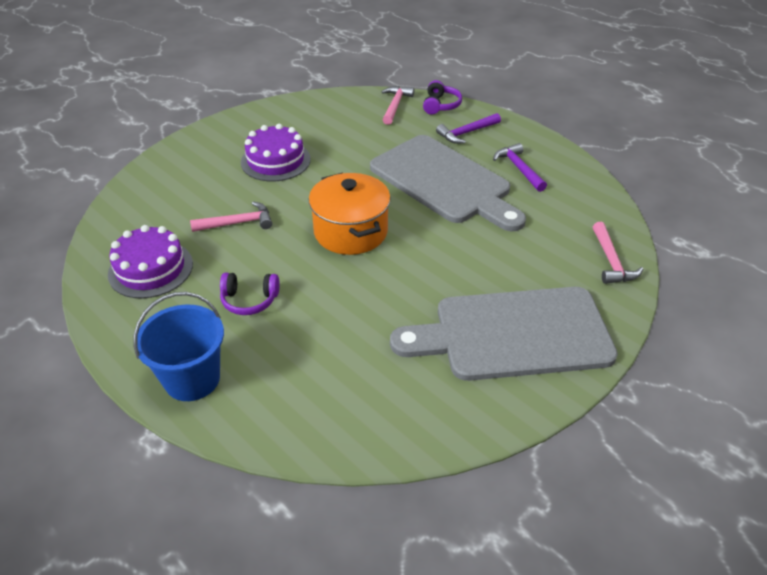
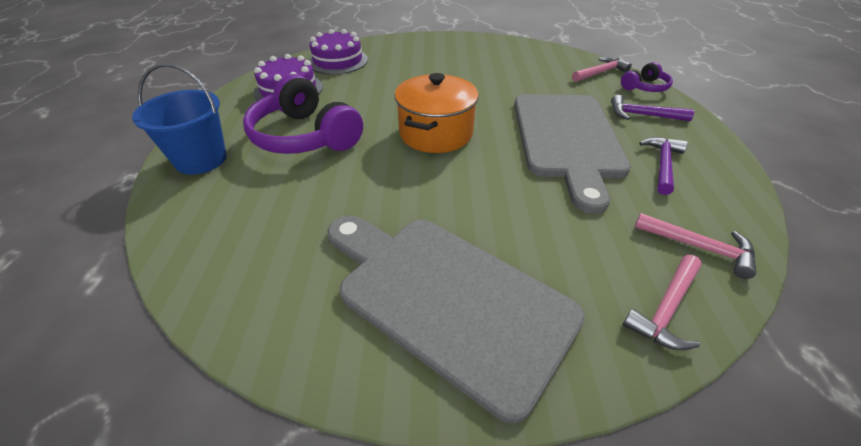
camera: 45 degrees right, 0 degrees up
pink hammer [190,201,272,232] -> pink hammer moved to [635,213,756,279]
purple headphones [220,272,280,315] -> purple headphones [243,74,363,154], size x2.00
purple cake [241,124,311,181] -> purple cake moved to [308,29,368,74]

